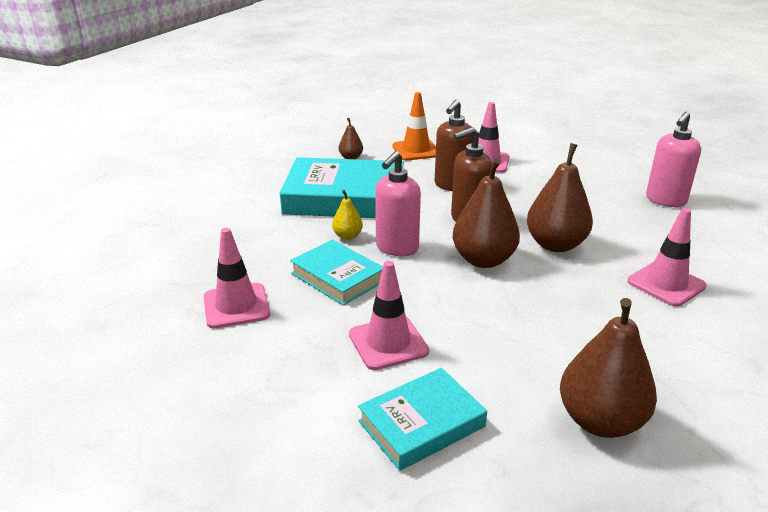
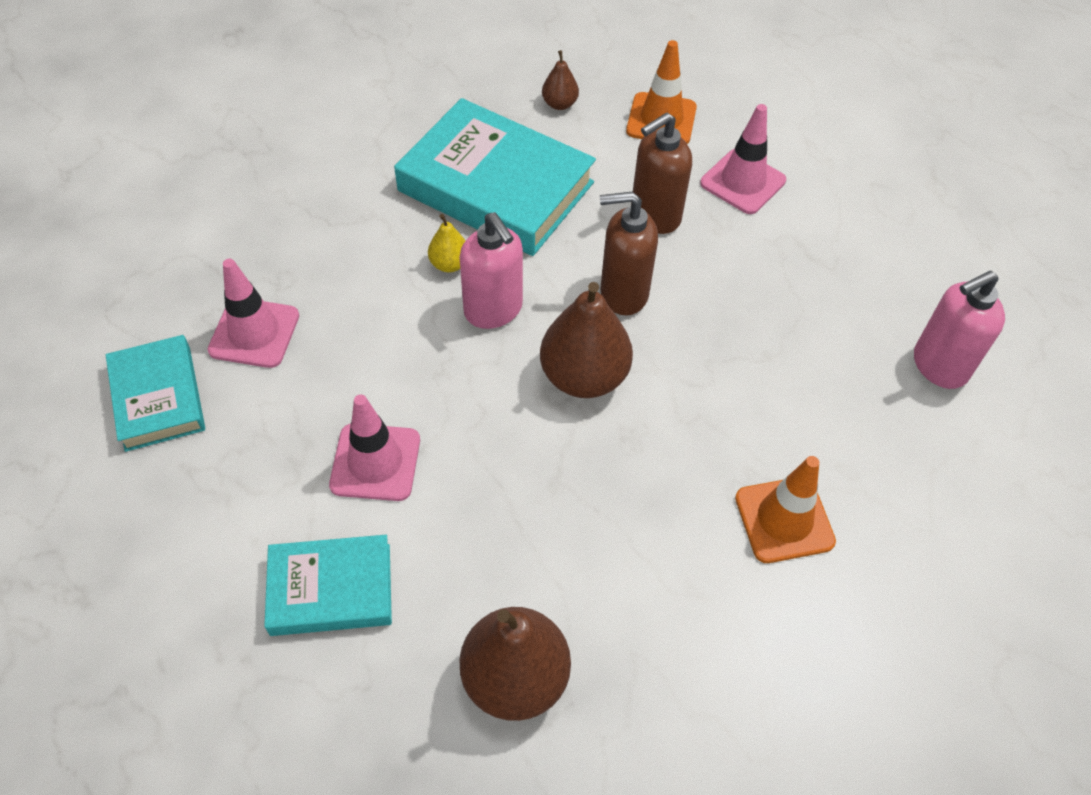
camera: 25 degrees right, 25 degrees up
turquoise book [290,240,383,305] -> turquoise book moved to [106,335,205,452]
pink soap dispenser [375,151,421,256] -> pink soap dispenser turned 90 degrees counterclockwise [459,212,523,329]
brown pear [527,143,593,252] -> none
pink traffic cone [628,208,707,307] -> orange traffic cone [735,456,836,563]

